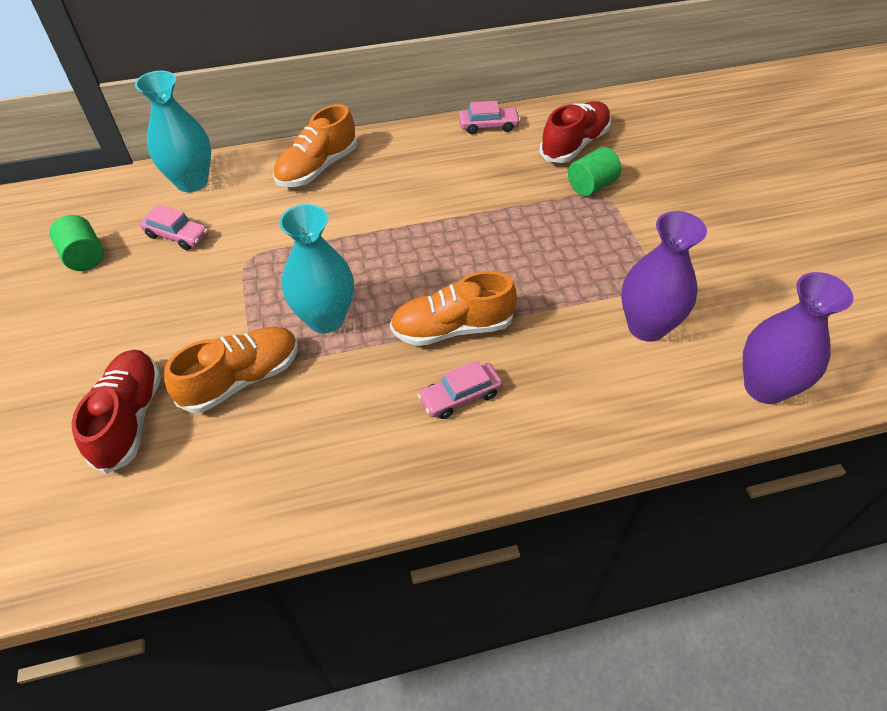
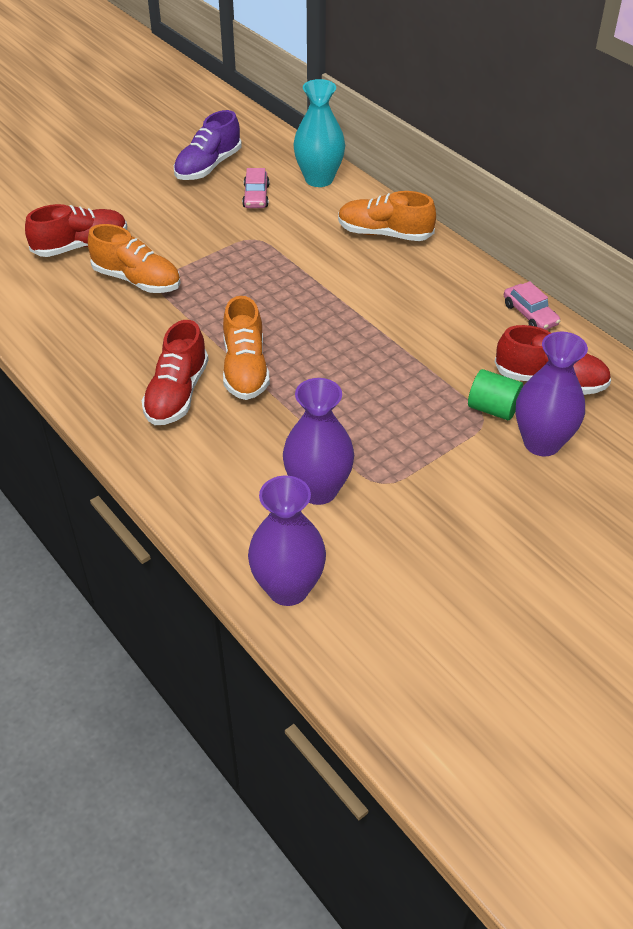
camera: 65 degrees right, 5 degrees down
green cylinder [49,215,104,271] -> purple shoe [174,110,242,180]
turquoise vase [279,204,354,333] -> none
orange shoe [390,271,517,346] -> orange shoe turned 150 degrees counterclockwise [223,296,270,400]
pink car [418,360,503,419] -> red shoe [142,320,209,425]
none -> purple vase [515,332,588,456]

